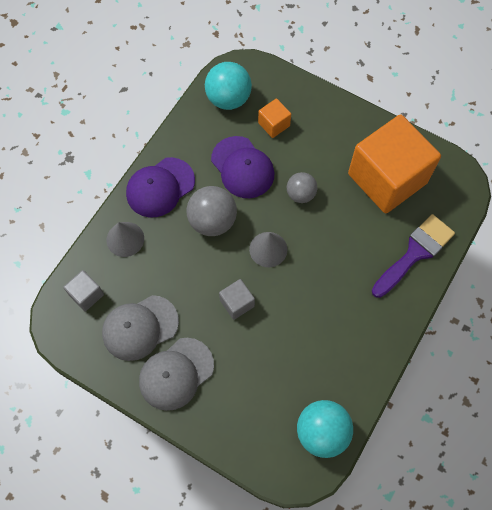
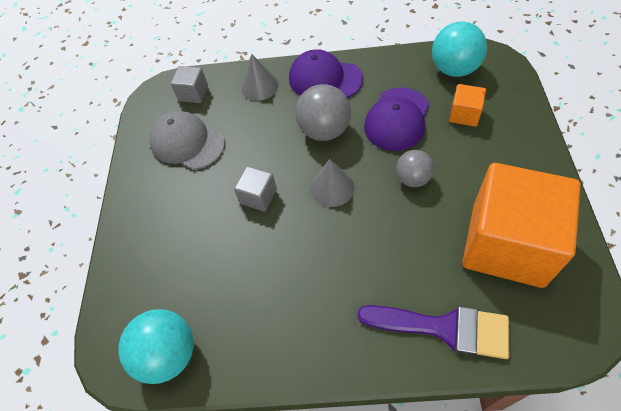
camera: 65 degrees right, 10 degrees down
grey cap [139,338,214,411] -> none

